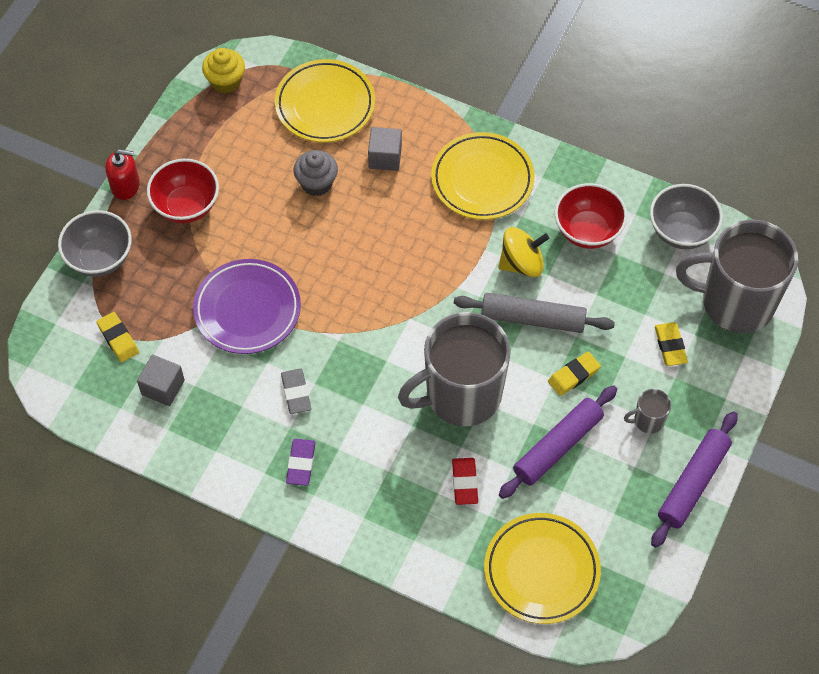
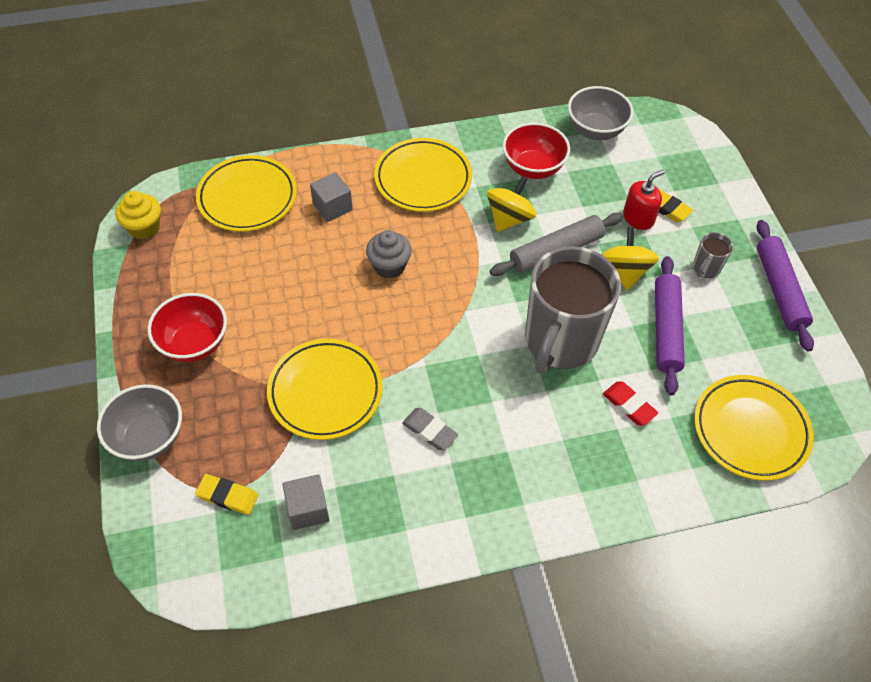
camera: 40 degrees left, 5 degrees down
red soap dispenser [105,149,140,200] -> red soap dispenser moved to [623,170,665,230]
purple plate [193,259,301,354] -> yellow plate [267,339,383,440]
purple eraser [286,439,316,486] -> none
grey cupcake [293,150,338,196] -> grey cupcake moved to [366,230,412,279]
yellow eraser [548,352,601,396] -> yellow spinning top [601,227,659,290]
grey mug [676,220,798,333] -> none

